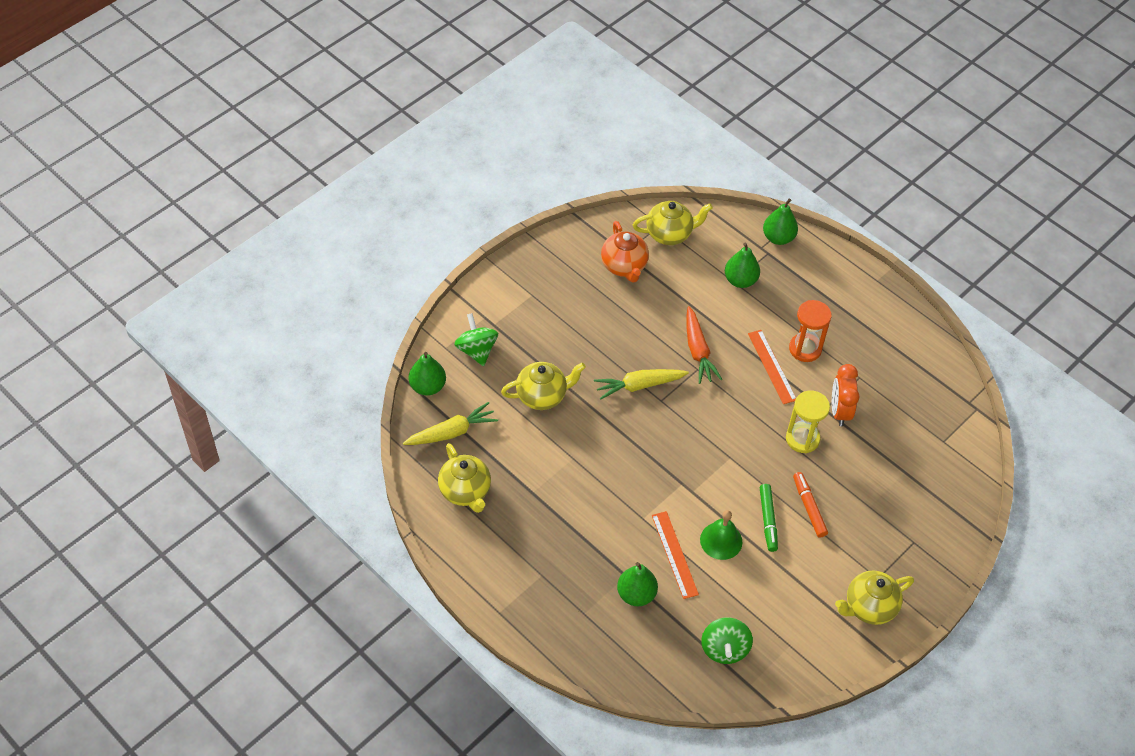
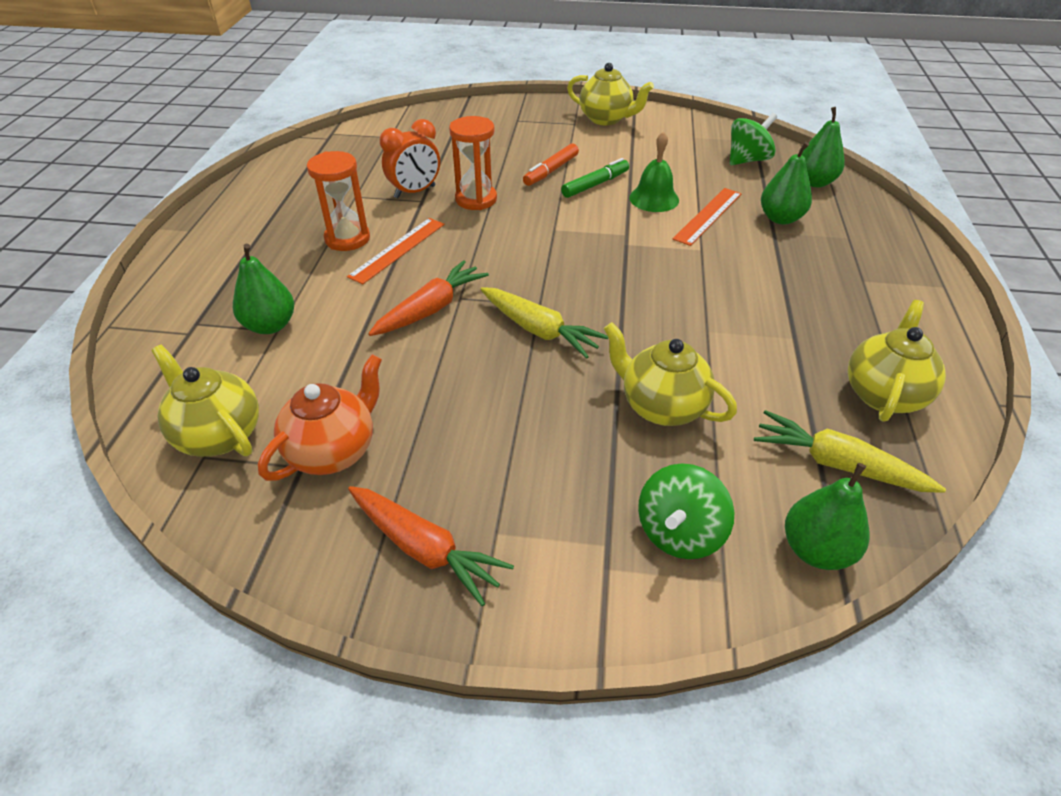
camera: 125 degrees left, 10 degrees down
green pear [763,198,798,245] -> green pear moved to [802,107,845,187]
yellow hourglass [786,391,830,453] -> orange hourglass [449,116,497,210]
none -> orange carrot [348,486,514,606]

